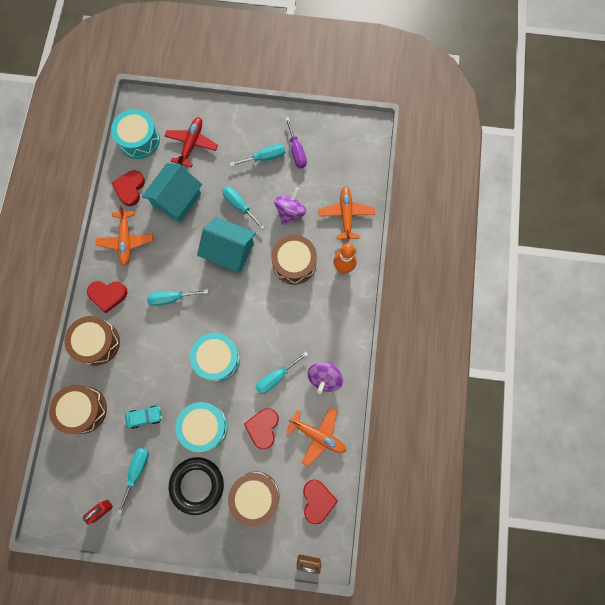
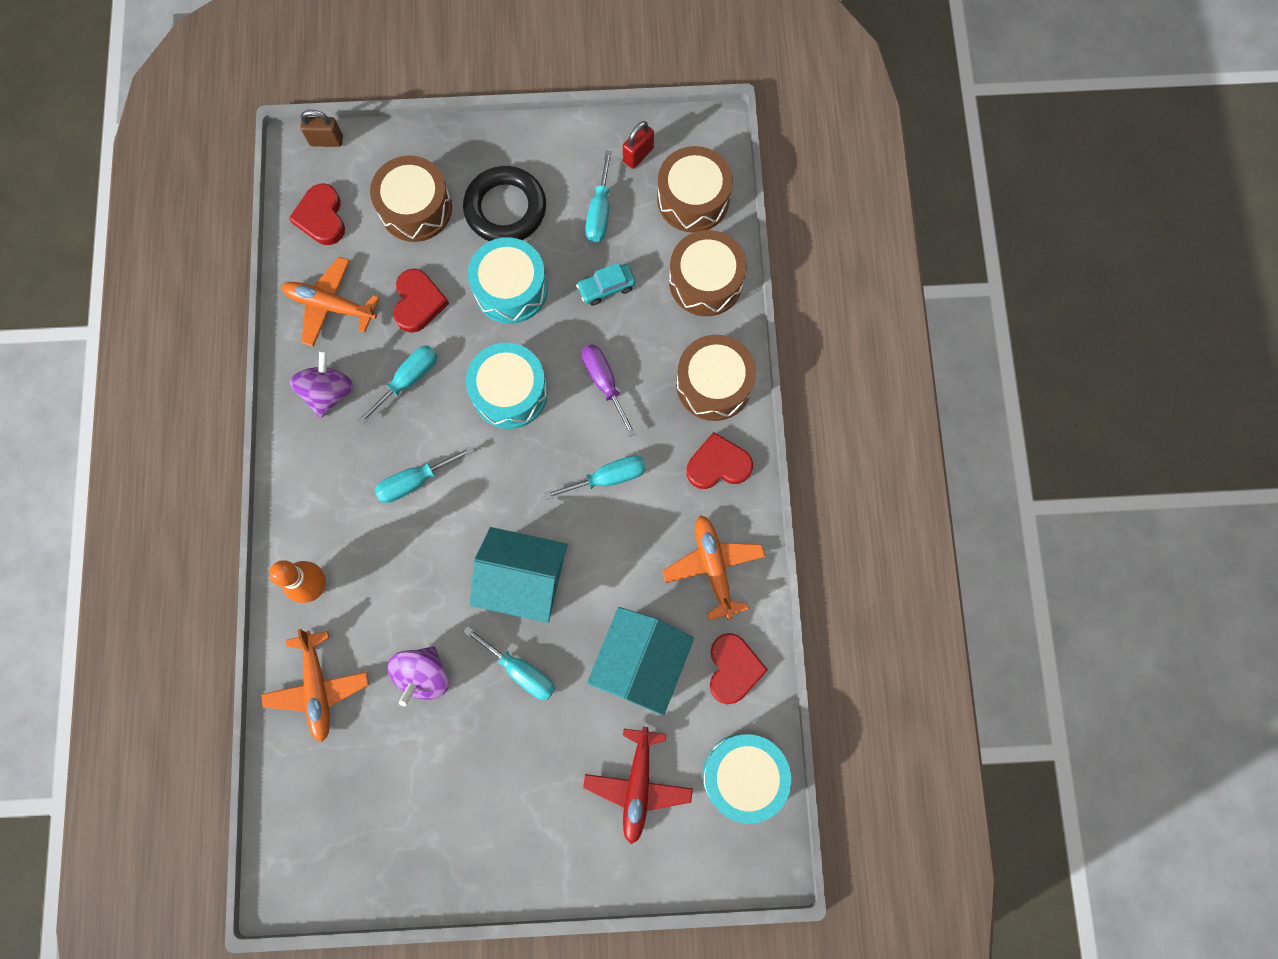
camera: 170 degrees right, 0 degrees up
turquoise screwdriver [230,144,285,166] -> turquoise screwdriver moved to [375,446,474,503]
brown drum [271,235,317,285] -> brown drum moved to [657,146,733,232]
purple screwdriver [285,117,307,168] -> purple screwdriver moved to [582,344,636,437]

